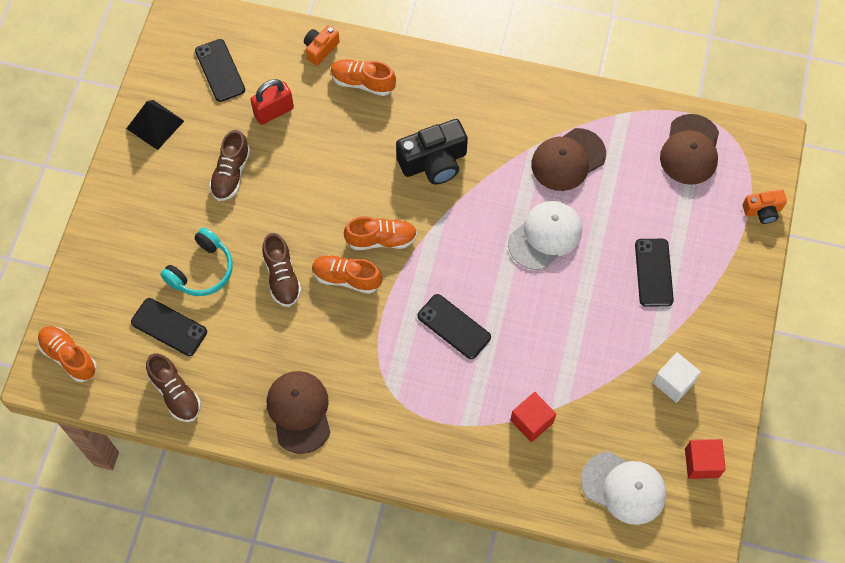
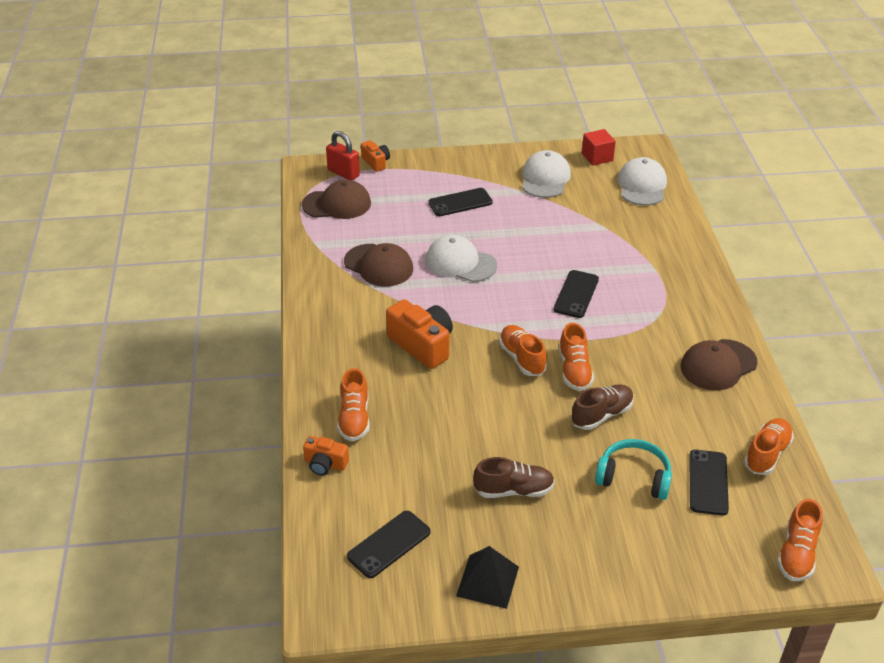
camera: 110 degrees left, 25 degrees down
brown shoe [146,353,201,422] -> orange shoe [744,418,794,475]
red padlock [250,79,294,125] -> red padlock moved to [326,131,360,180]
black camera [396,119,468,184] -> orange camera [386,299,453,369]
red cube [510,392,556,442] -> none
white cube [653,352,701,403] -> white cap [522,150,571,198]

